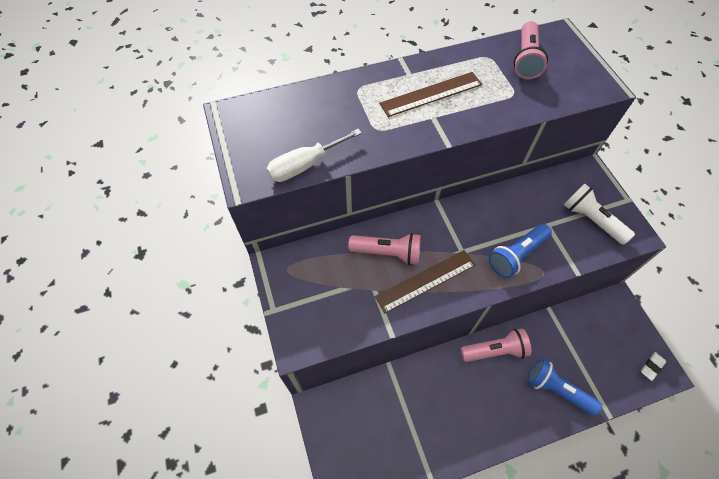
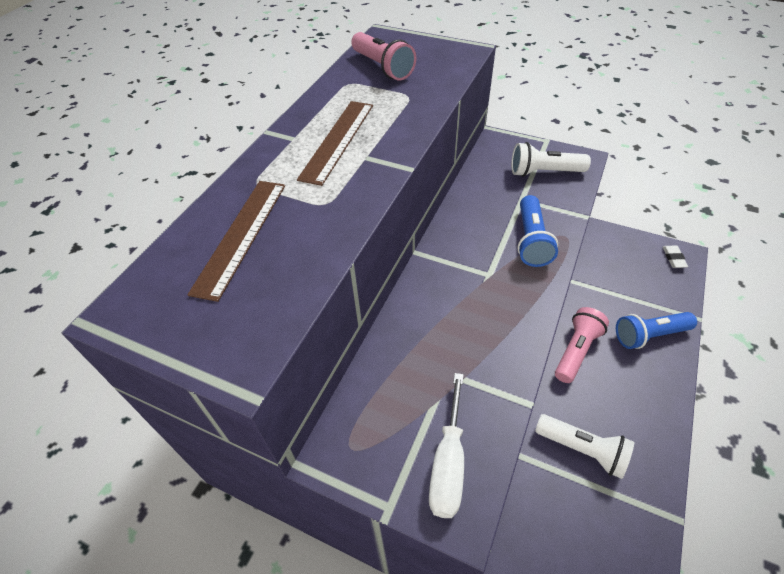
camera: 45 degrees left, 10 degrees down
white screwdriver [267,129,362,182] -> white screwdriver moved to [429,373,464,518]
pink flashlight [348,233,421,265] -> none
brown ruler [375,250,475,313] -> brown ruler moved to [187,181,285,302]
none -> white flashlight [535,414,634,479]

